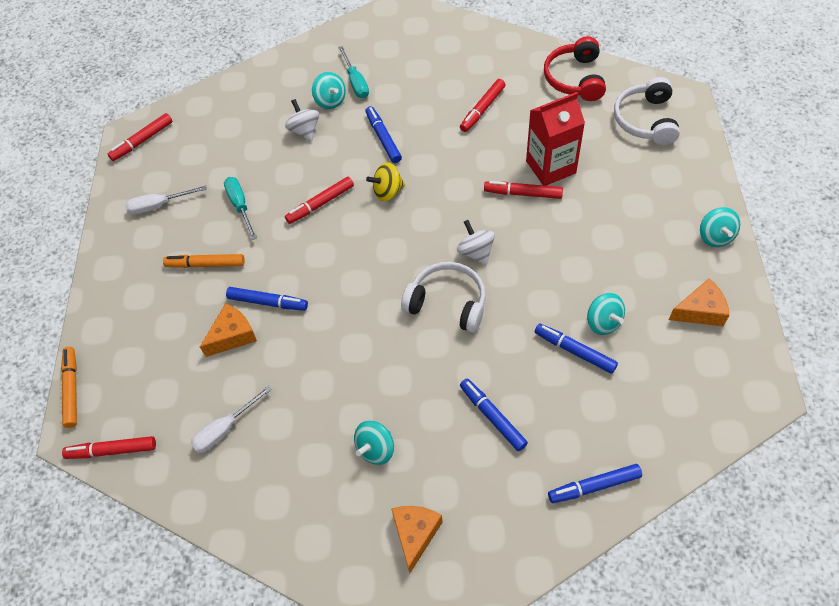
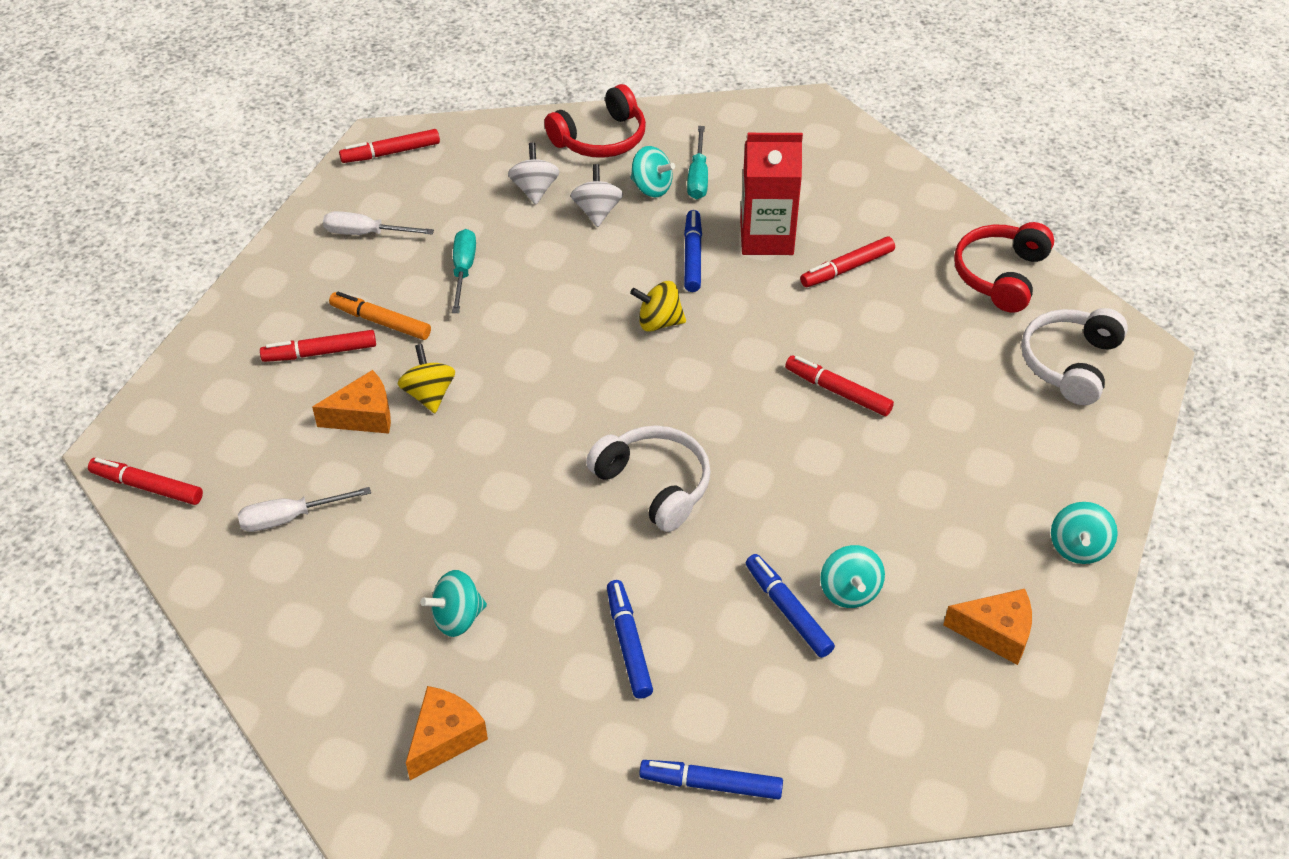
camera: 20 degrees right, 10 degrees down
orange marker [61,347,77,428] -> none
blue marker [226,287,308,311] -> yellow spinning top [398,344,455,413]
red marker [285,177,354,224] -> red marker moved to [260,330,376,362]
turquoise spinning top [312,72,346,109] -> turquoise spinning top turned 45 degrees counterclockwise [630,146,675,197]
white spinning top [457,220,495,265] -> white spinning top moved to [508,143,560,205]
red carton [526,92,585,186] -> red carton moved to [740,133,803,255]
none -> red headphones [544,84,646,158]

